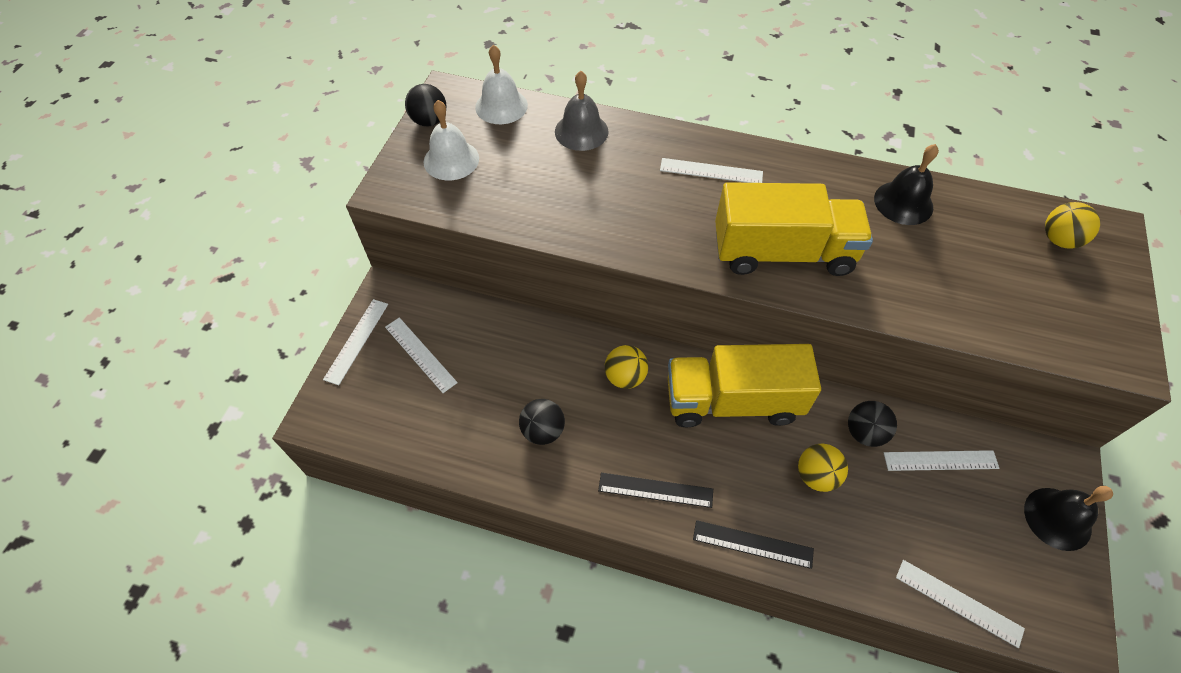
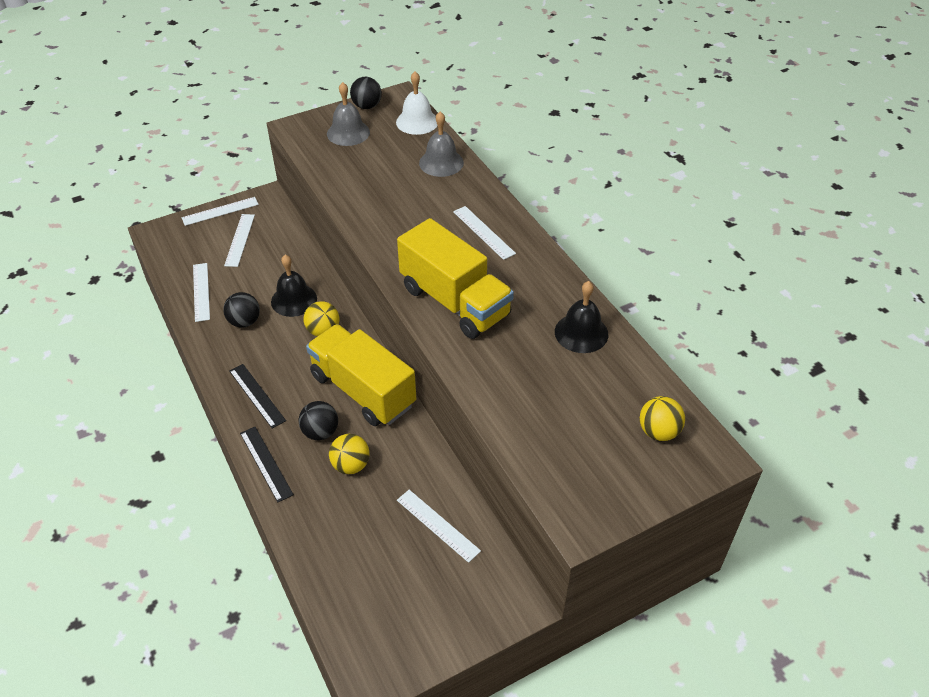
camera: 45 degrees right, 10 degrees down
white bell [423,100,479,180] -> grey bell [327,82,370,146]
black ball [848,401,897,447] -> black ball moved to [298,401,338,440]
white ruler [896,560,1025,648] -> white ruler moved to [193,263,210,322]
black bell [1024,486,1113,551] -> black bell moved to [271,255,317,317]

